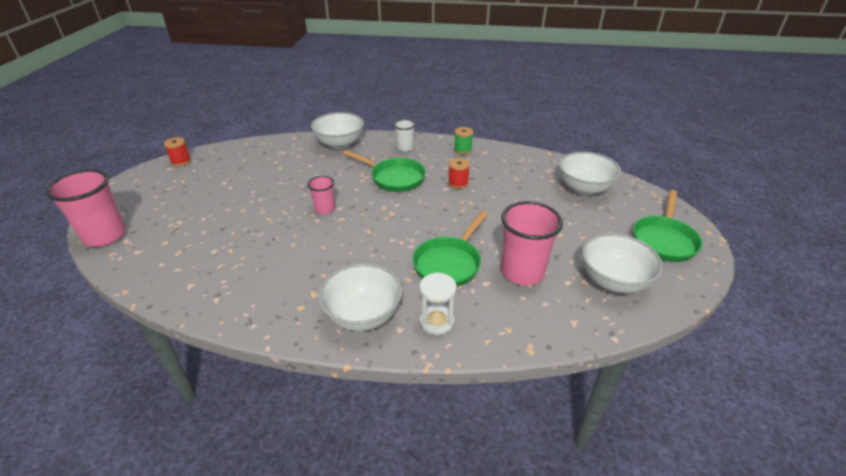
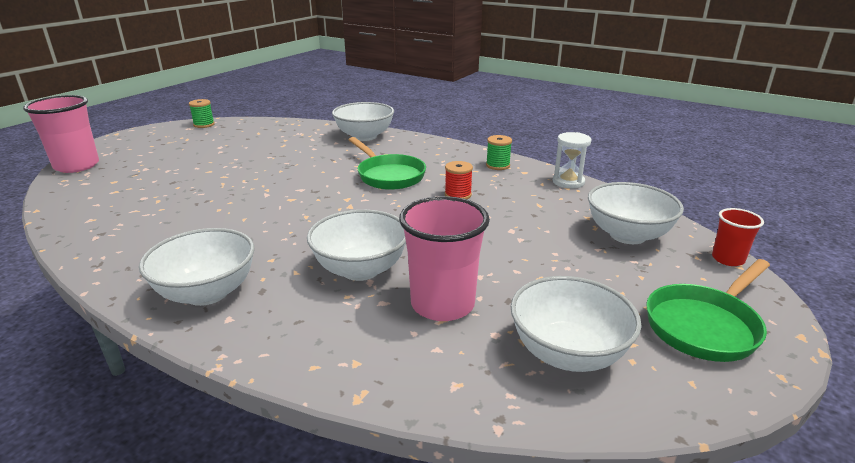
camera: 25 degrees right, 10 degrees down
red spool [164,137,191,166] -> green spool [189,99,215,128]
pink cup [307,176,335,214] -> none
white cup [394,119,416,151] -> none
green pan [413,211,488,287] -> white bowl [307,209,406,281]
white hourglass [419,273,457,335] -> white hourglass moved to [553,132,591,188]
none -> red cup [712,208,764,266]

